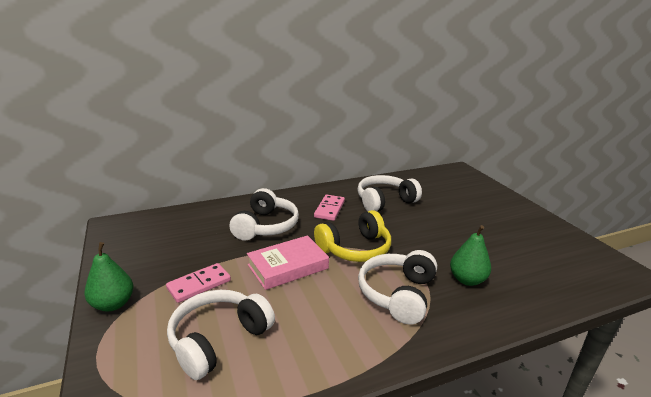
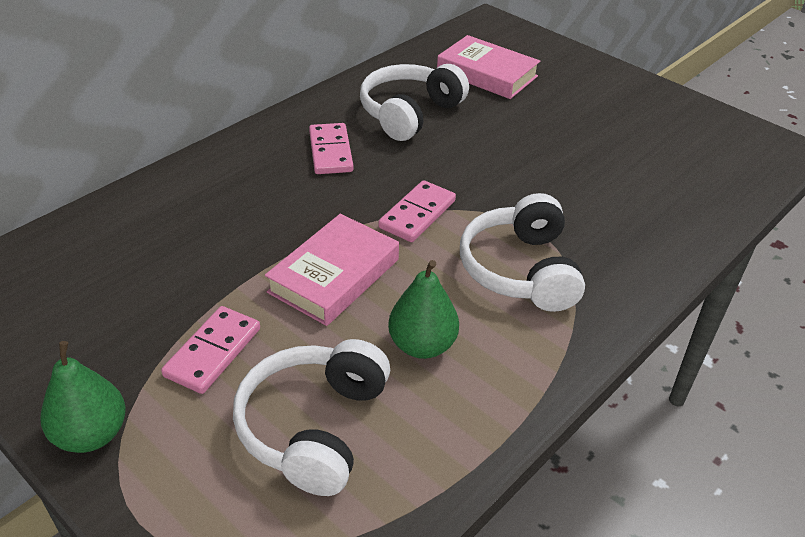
camera: 25 degrees left, 15 degrees up
white headphones [229,188,299,241] -> none
yellow headphones [314,210,391,262] -> pink domino [378,180,456,242]
green pear [450,225,491,286] -> green pear moved to [388,260,459,359]
none -> pink book [437,35,540,99]

